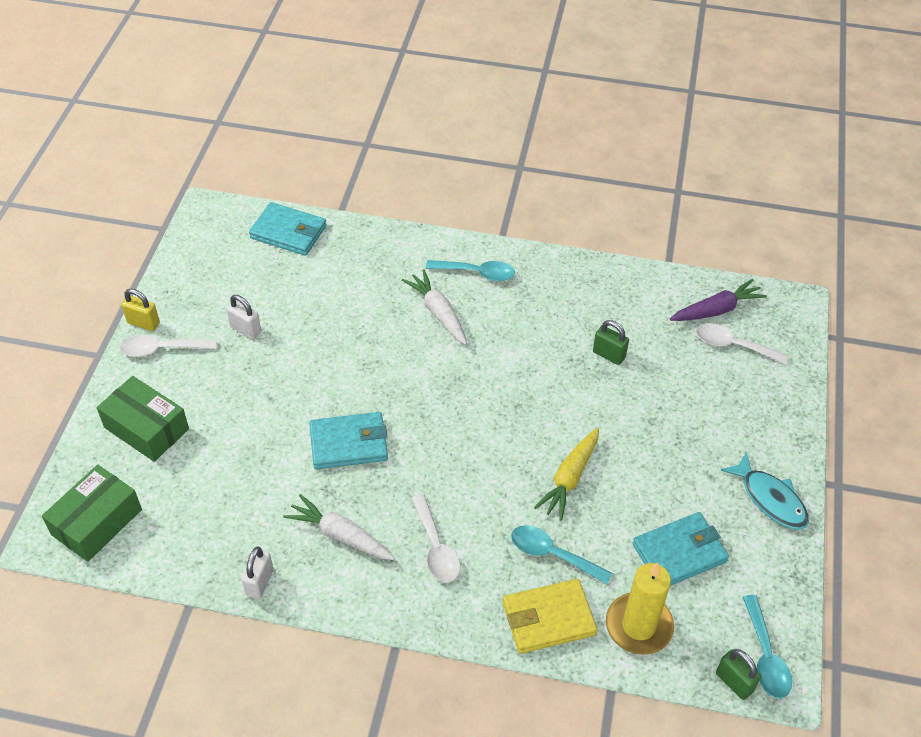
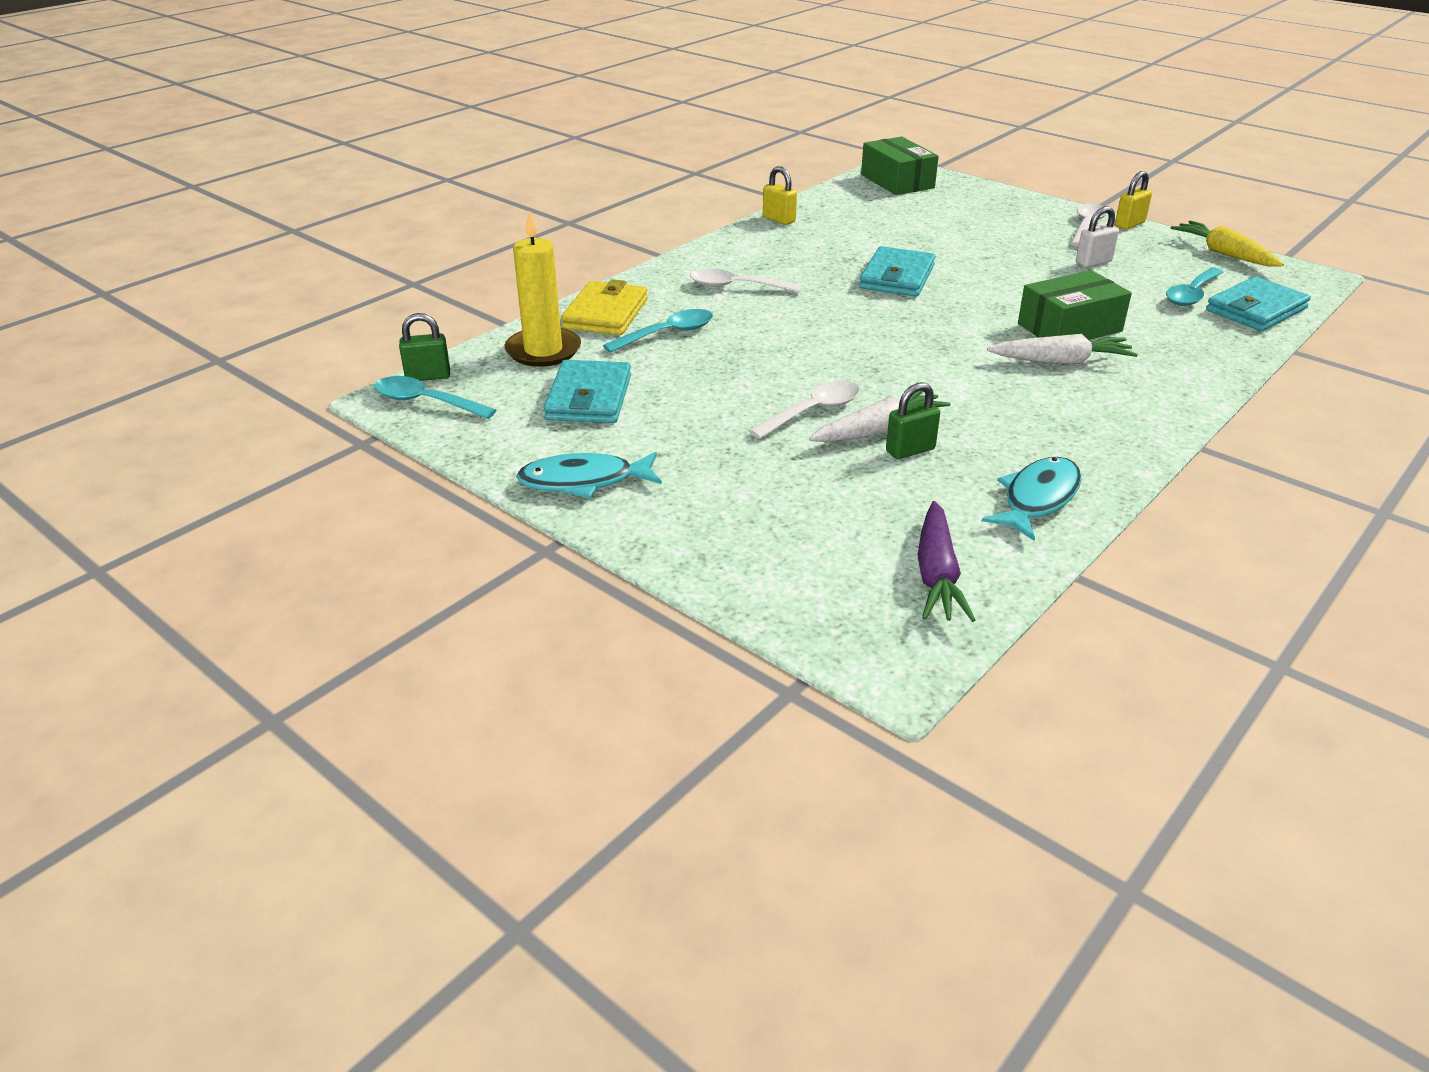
camera: 120 degrees right, 15 degrees down
green box [97,376,189,462] -> green box moved to [1018,270,1132,340]
white padlock [242,547,273,599] -> yellow padlock [763,166,797,225]
white carrot [283,494,395,560] -> white carrot moved to [809,391,950,442]
turquoise spoon [426,260,515,281] -> turquoise spoon moved to [1166,268,1224,306]
yellow carrot [534,428,599,521] -> yellow carrot moved to [1171,221,1284,267]
white spoon [696,323,789,364] -> white spoon moved to [748,381,859,439]
none -> turquoise fish [982,457,1082,541]

